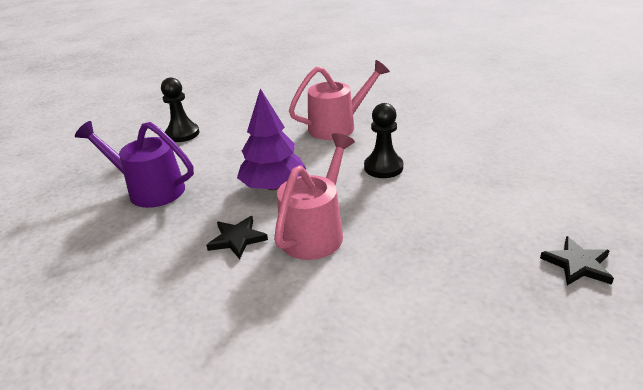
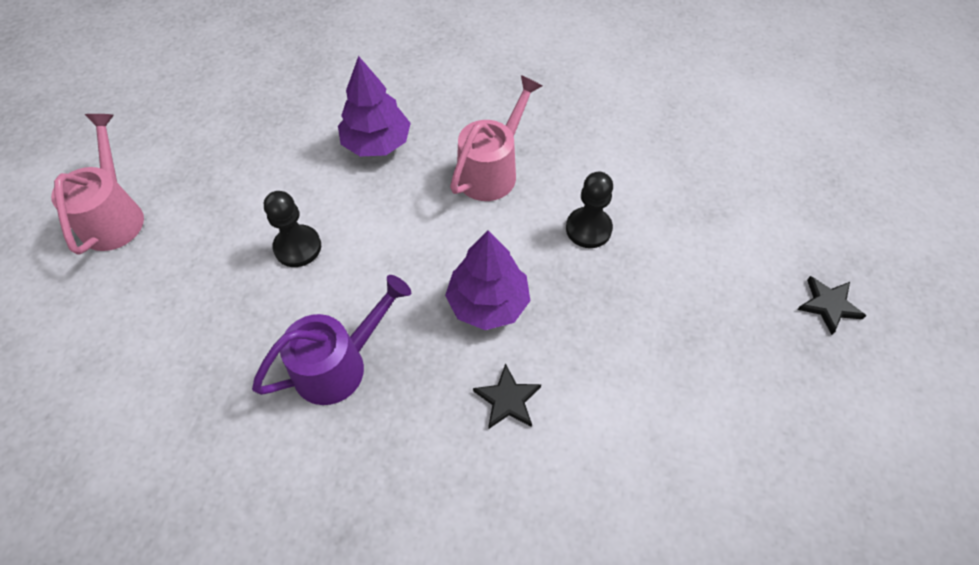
camera: 30 degrees left, 25 degrees up
purple watering can [75,121,194,208] -> purple watering can turned 150 degrees clockwise [252,275,411,405]
pink watering can [274,133,355,260] -> pink watering can moved to [51,114,144,255]
none -> purple tree [338,56,411,156]

